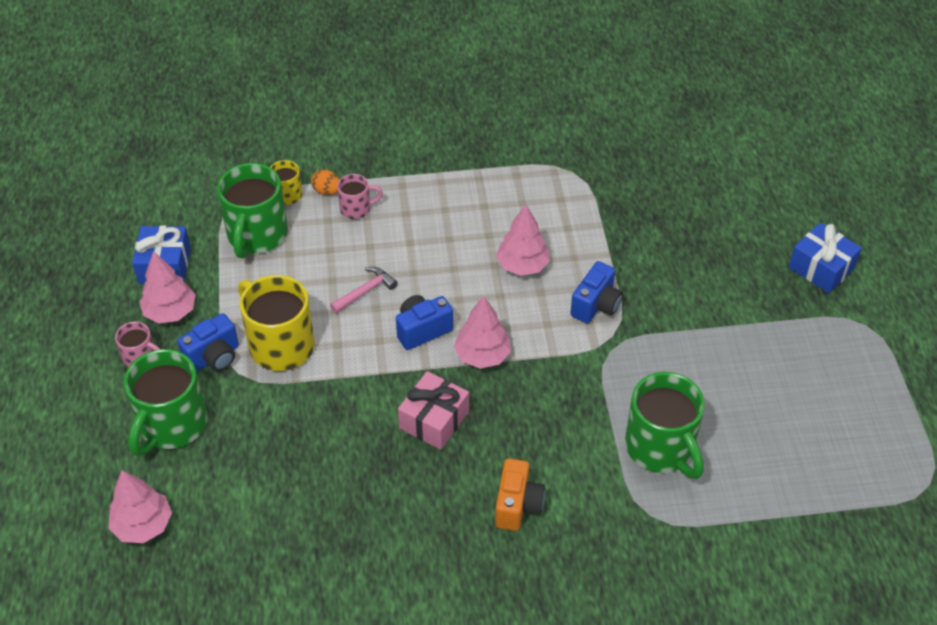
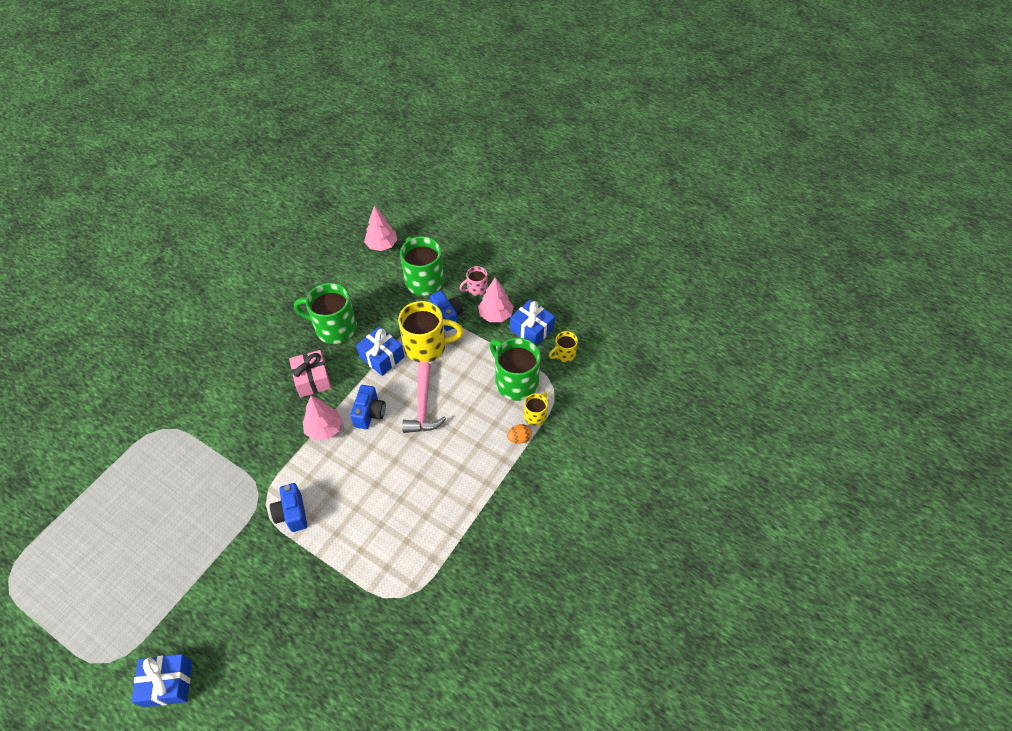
camera: 130 degrees right, 5 degrees up
blue camera [177,313,239,372] -> blue camera turned 150 degrees clockwise [430,291,463,331]
pink hammer [330,267,398,313] -> pink hammer [402,362,446,433], size x1.62
pink mug [337,174,383,219] -> none
orange camera [495,458,545,531] -> none
pink tree [496,204,550,276] -> none
green mug [625,372,705,479] -> green mug moved to [294,283,357,344]
none -> blue gift [356,327,404,376]
none -> yellow mug [549,331,578,362]

